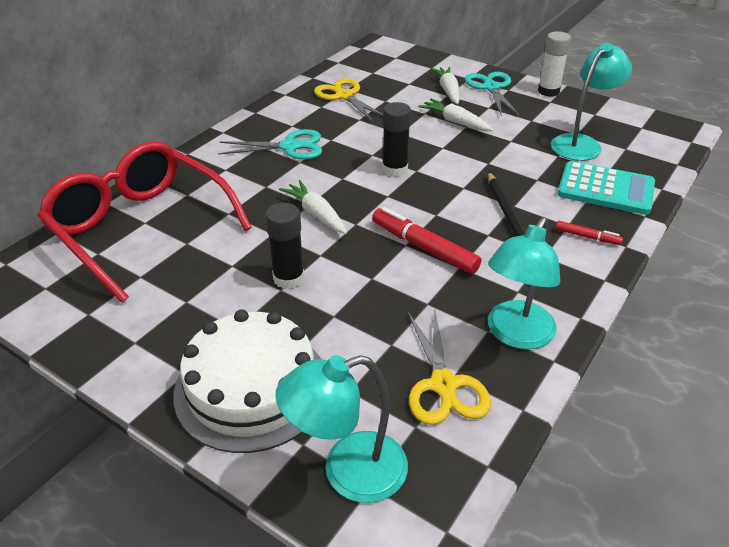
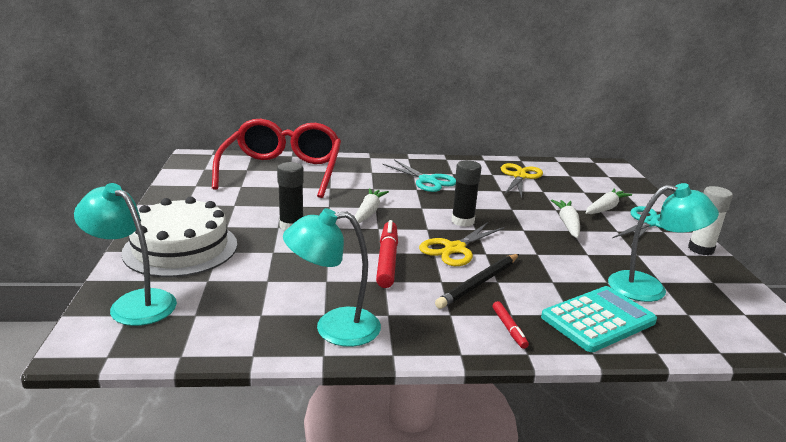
camera: 50 degrees right, 15 degrees down
yellow scissors [408,308,491,425] -> yellow scissors moved to [419,222,504,266]
turquoise calculator [557,161,655,215] -> turquoise calculator turned 105 degrees counterclockwise [541,286,657,352]

